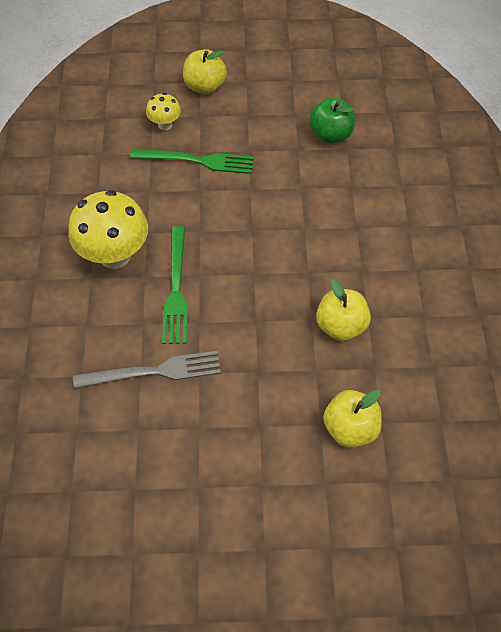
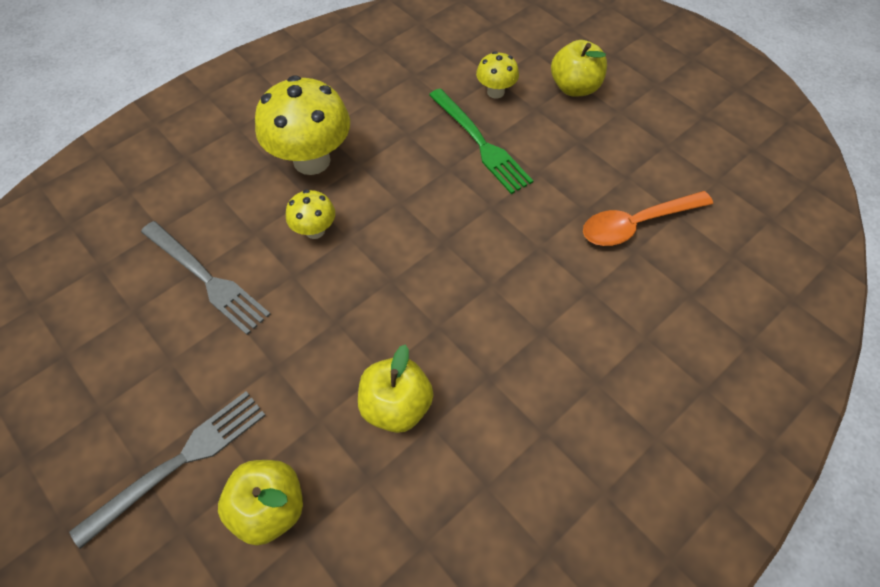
camera: 50 degrees right, 0 degrees up
green fork [162,226,188,344] -> yellow mushroom [286,190,335,239]
green apple [309,97,355,143] -> orange spoon [583,191,713,246]
none -> grey fork [69,391,266,549]

